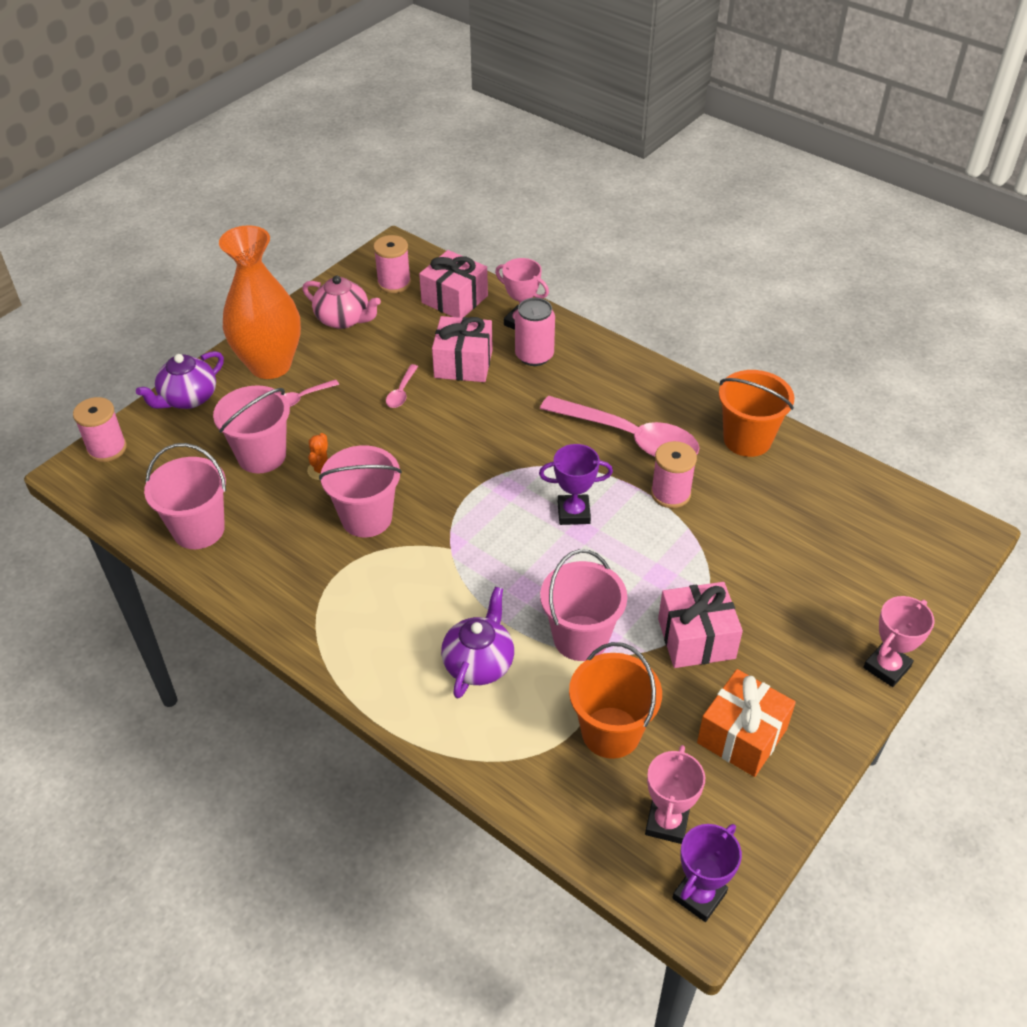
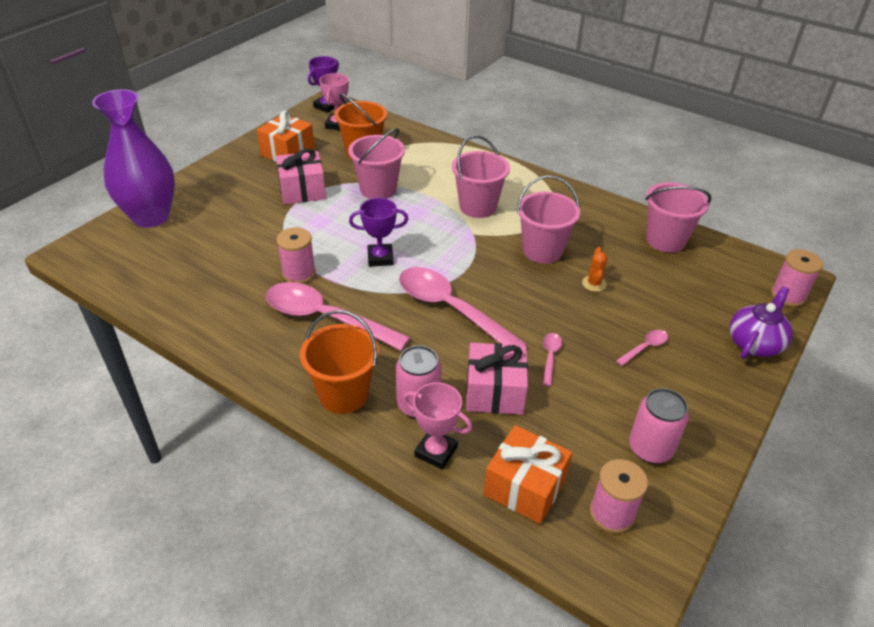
camera: 175 degrees right, 5 degrees down
pink bucket [213,386,290,473] -> pink bucket moved to [452,135,510,218]
orange vase [219,225,301,379] -> none
pink teapot [302,275,381,329] -> pink can [629,388,689,464]
pink gift [419,250,488,318] -> orange gift [484,425,572,524]
purple teapot [441,587,514,699] -> none
orange bucket [719,370,794,457] -> orange bucket moved to [300,310,379,414]
pink trophy [863,596,934,687] -> none
none -> purple vase [92,89,175,228]
none -> pink spoon [399,267,528,346]

